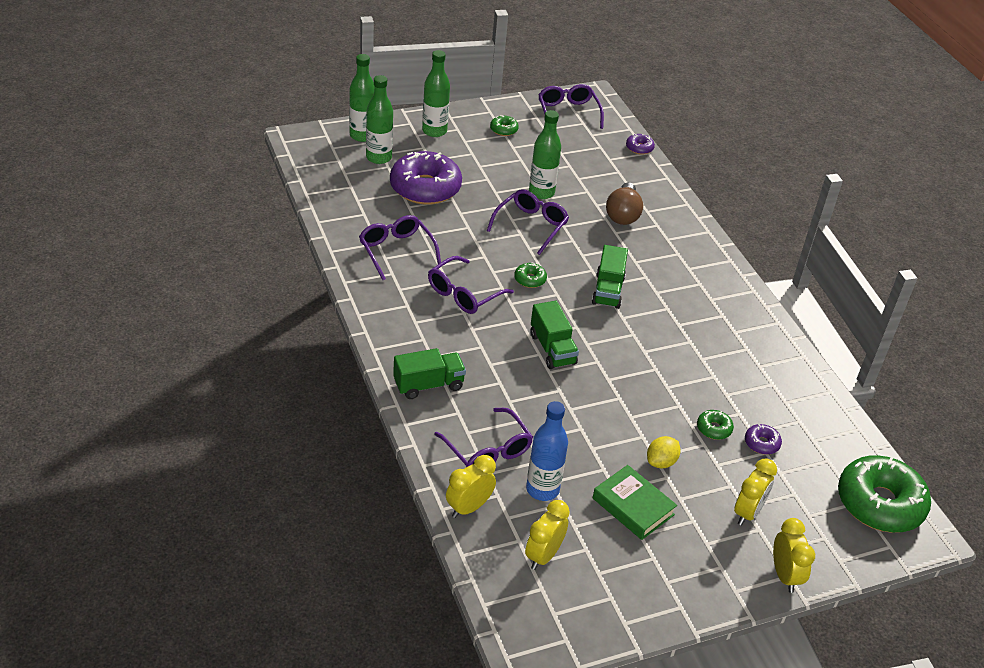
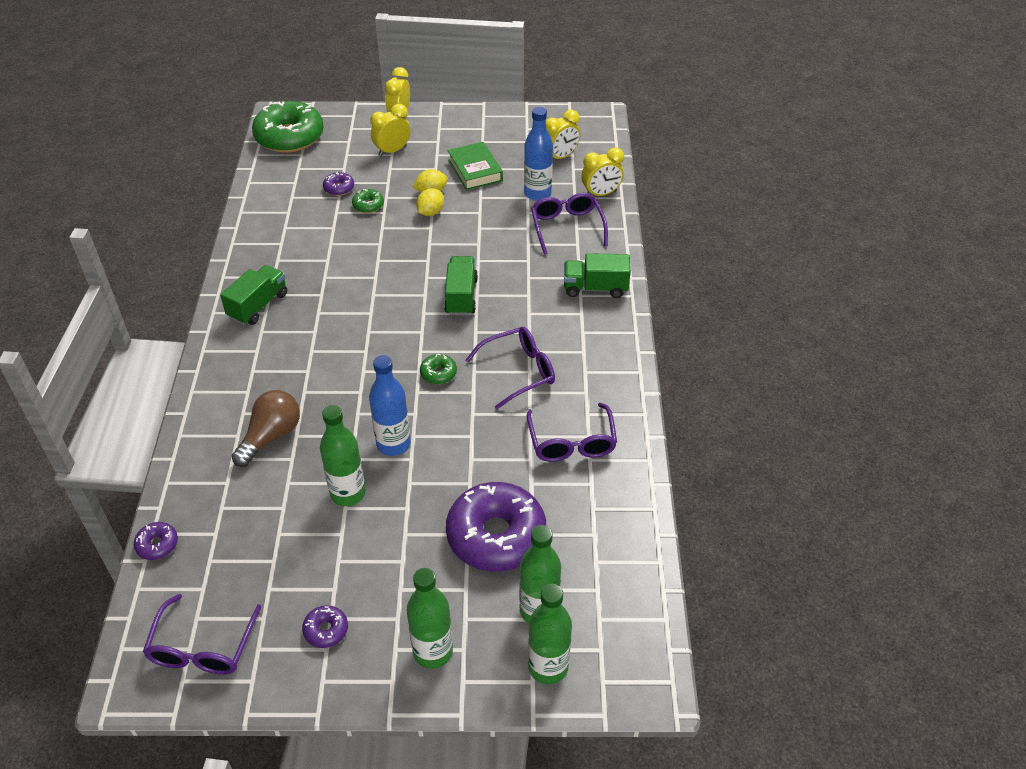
camera: 155 degrees left, 5 degrees up
purple glasses [487,189,569,255] -> blue bottle [369,355,411,456]
green donut [490,115,519,136] -> purple donut [302,605,348,648]
green truck [592,245,628,309] -> green truck moved to [220,265,287,325]
none -> yellow lemon [416,188,444,216]

